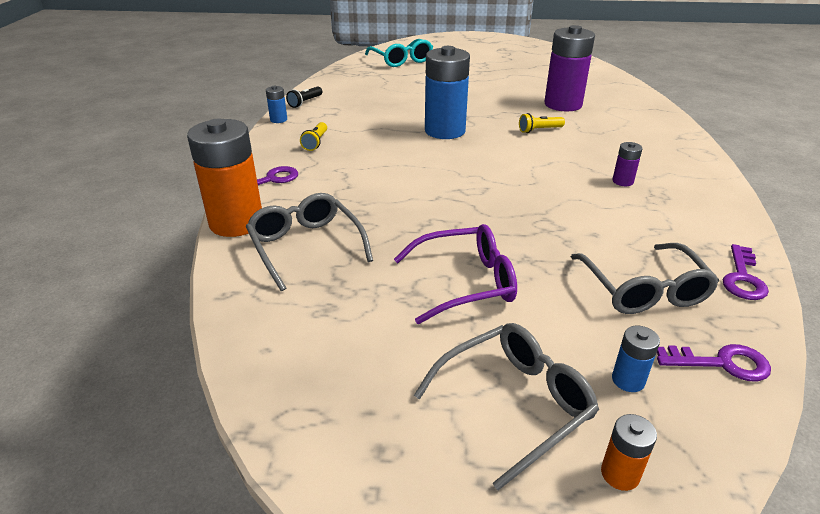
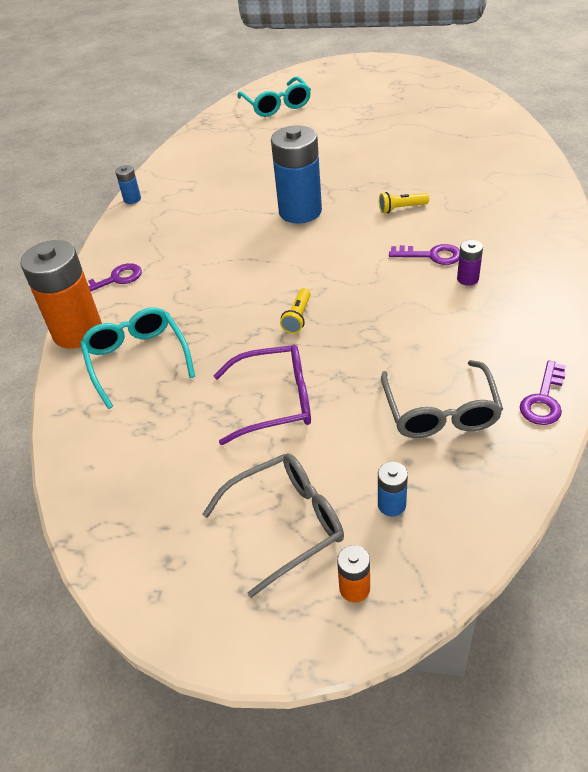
camera: 10 degrees right, 10 degrees up
grey glasses [246,193,373,291] -> turquoise glasses [80,307,195,409]
black flashlight [286,87,322,108] -> none
yellow flashlight [300,122,327,151] -> yellow flashlight moved to [280,288,311,334]
purple battery [544,25,595,111] -> none
purple key [657,344,771,381] -> purple key moved to [389,244,460,265]

